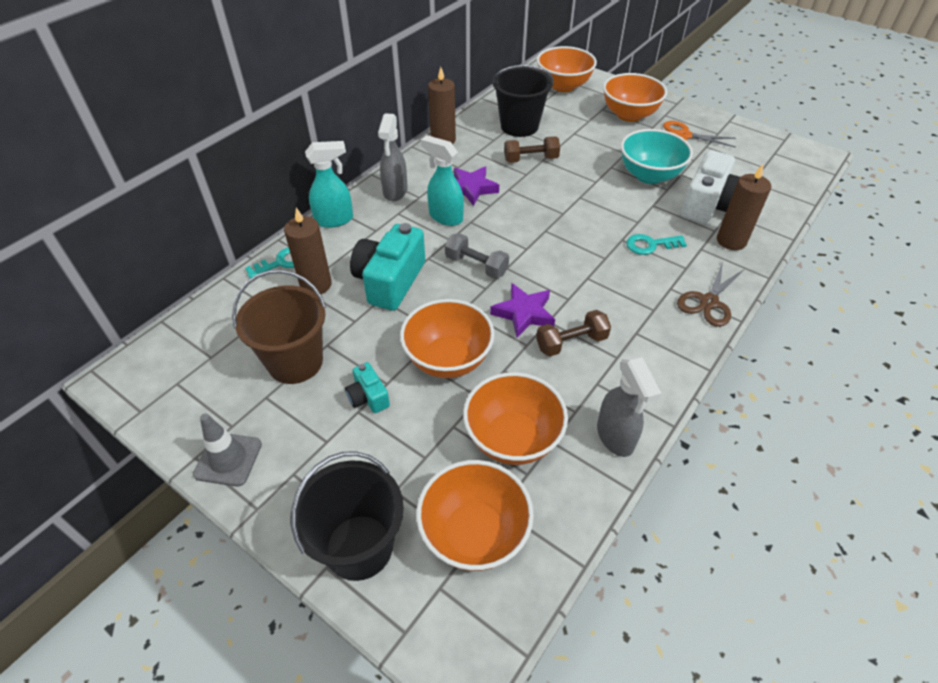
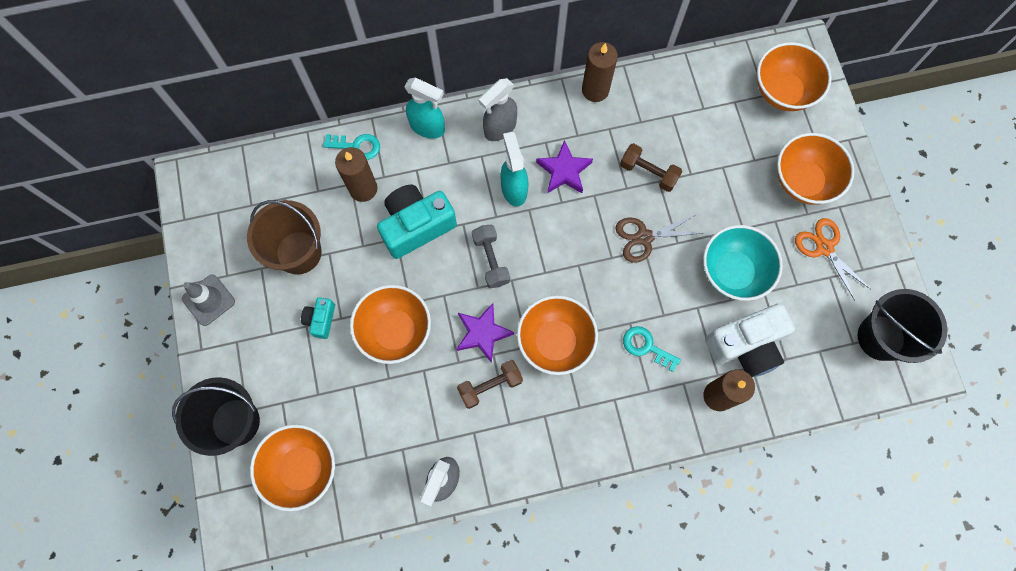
camera: 40 degrees right, 25 degrees up
orange bowl [463,372,568,465] -> orange bowl moved to [517,295,598,375]
black bucket [492,65,554,137] -> black bucket moved to [858,289,947,363]
brown dumbbell [536,310,611,356] -> brown dumbbell turned 45 degrees counterclockwise [457,360,523,409]
brown scissors [677,262,745,327] -> brown scissors moved to [615,214,704,263]

